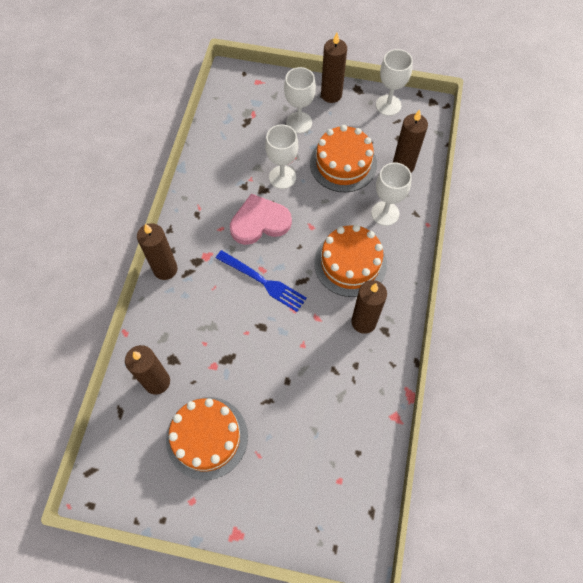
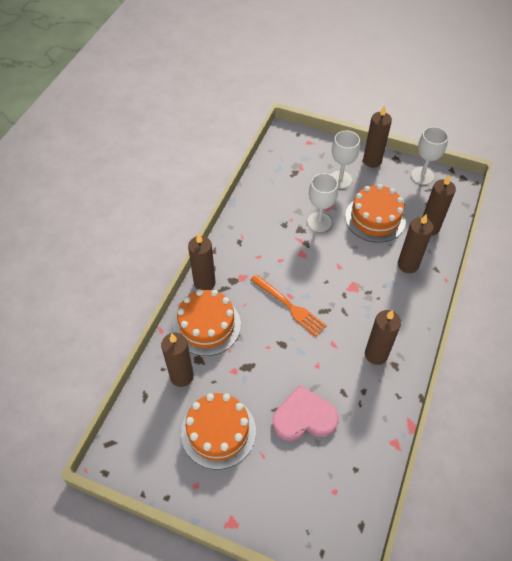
camera: 10 degrees right, 10 degrees down
blue fork [216,250,307,312] -> orange fork [250,274,327,336]
pink heart [230,194,292,245] -> pink heart moved to [272,385,339,441]
orange cake [314,224,387,297] -> orange cake moved to [173,289,241,356]
white goblet [371,162,412,226] -> brown candle [398,214,434,273]

